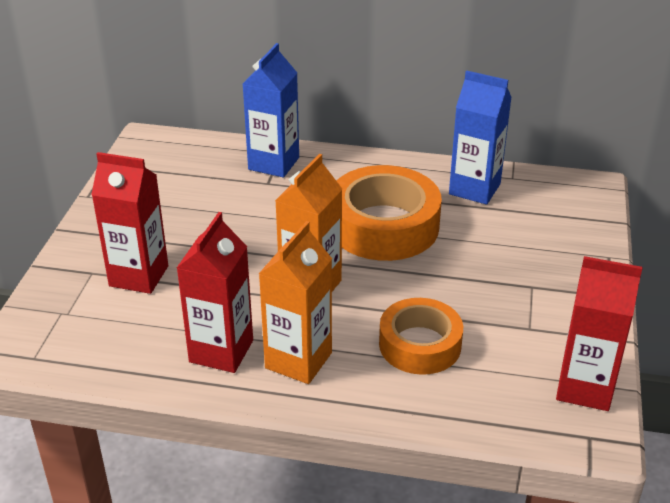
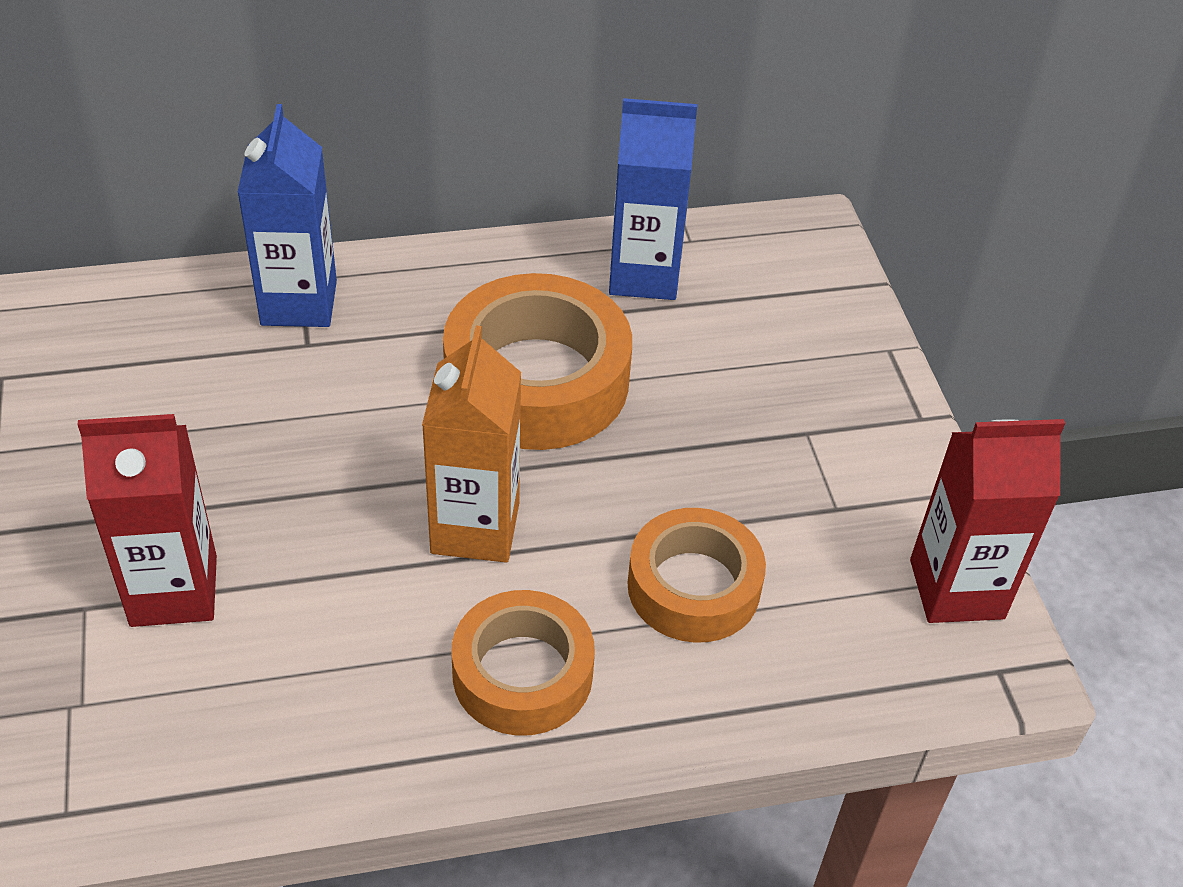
camera: 25 degrees left, 10 degrees up
red carton [177,212,253,373] -> none
orange carton [259,221,332,384] -> orange tape [452,590,595,736]

